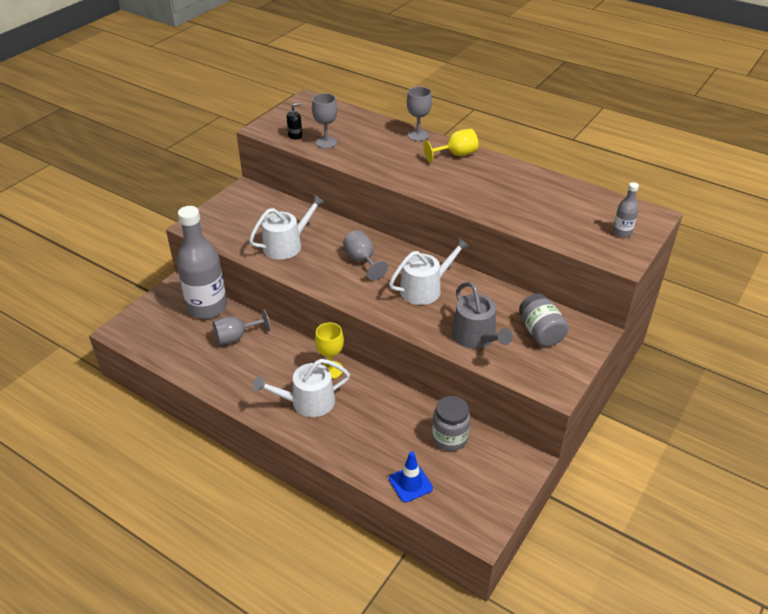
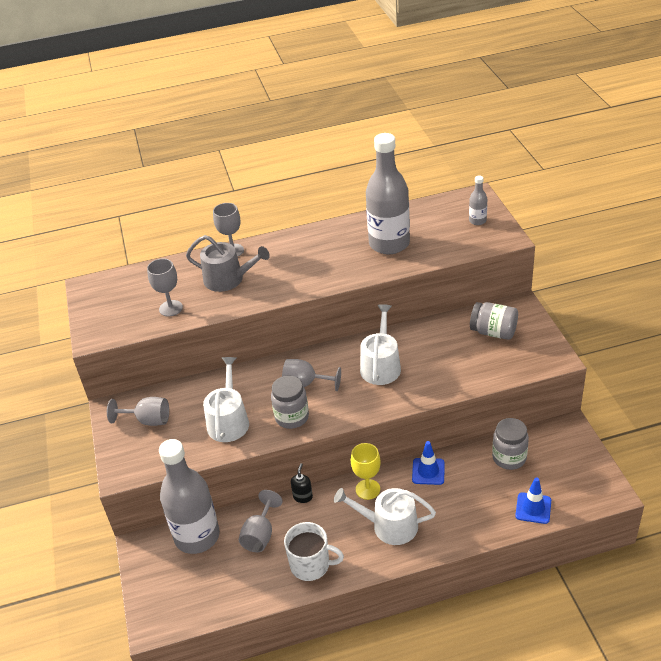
camera: 45 degrees left, 0 degrees up
white watering can [253,359,350,417] -> white watering can turned 75 degrees clockwise [334,488,436,545]
black soap dispenser [287,103,302,140] -> black soap dispenser moved to [291,463,313,503]
yellow goblet [424,129,478,163] -> none
grey watering can [452,282,513,349] -> grey watering can moved to [186,235,270,292]
none -> grey goblet [107,397,169,426]
none -> grey jar [271,376,309,429]
none -> white mug [284,522,344,581]
none -> grey bottle [366,133,410,254]
none -> blue traffic cone [412,441,445,485]

